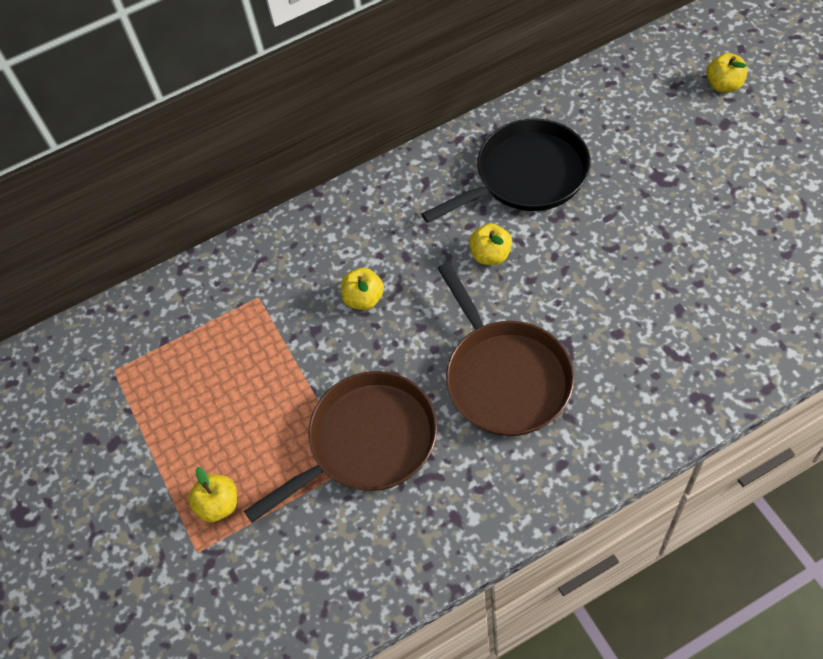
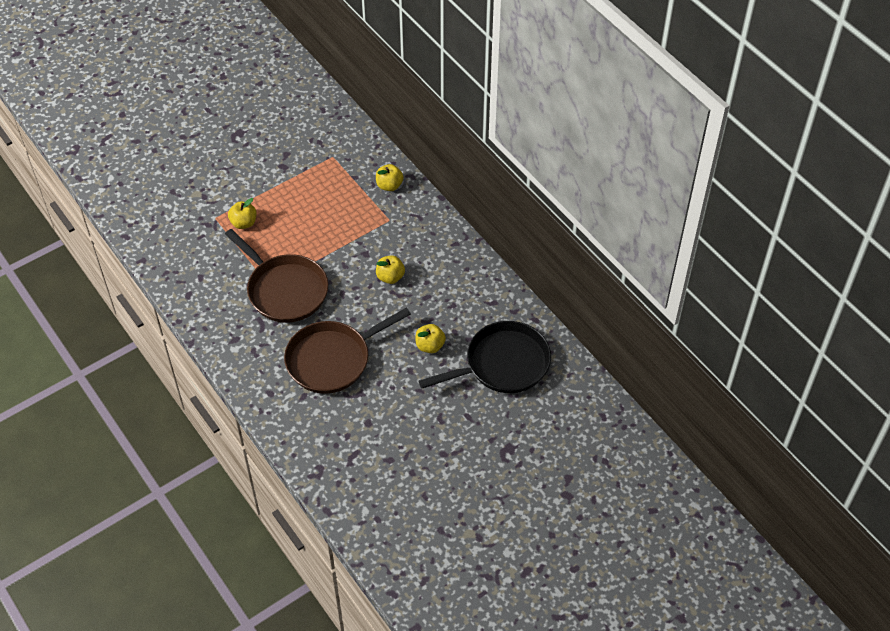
camera: 75 degrees right, 5 degrees down
black pan [421,119,591,223] -> black pan turned 75 degrees counterclockwise [419,321,551,393]
yellow apple [706,53,748,92] -> yellow apple moved to [376,164,403,191]

